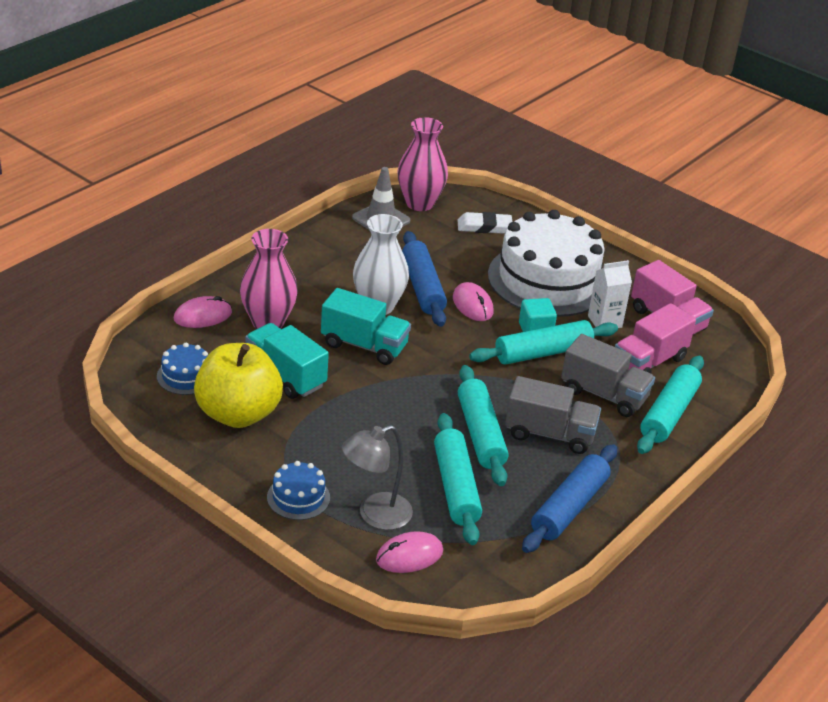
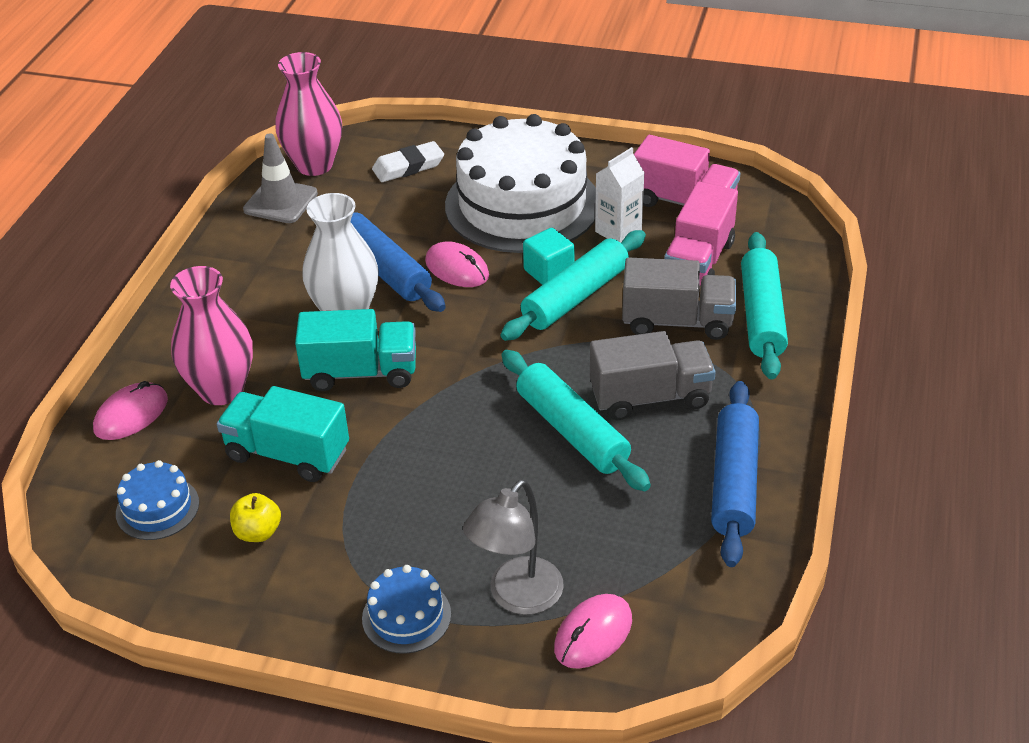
camera: 20 degrees left, 5 degrees up
yellow apple [194,343,283,428] -> yellow apple [230,493,281,542], size x0.41
turquoise rolling pin [434,413,482,545] -> none

